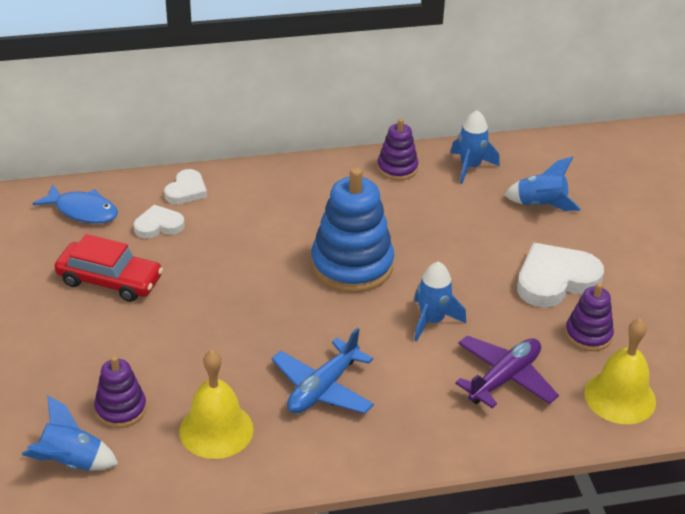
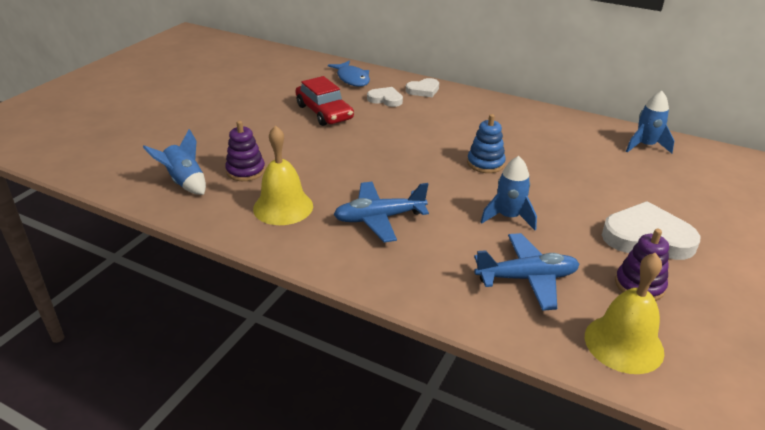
camera: 40 degrees right, 5 degrees down
blue stacking toy [311,167,394,293] -> blue stacking toy [467,114,506,173], size x0.54
purple stacking toy [377,118,418,181] -> none
purple plane [455,336,559,408] -> blue plane [474,233,580,311]
blue rocket [504,157,581,211] -> none

